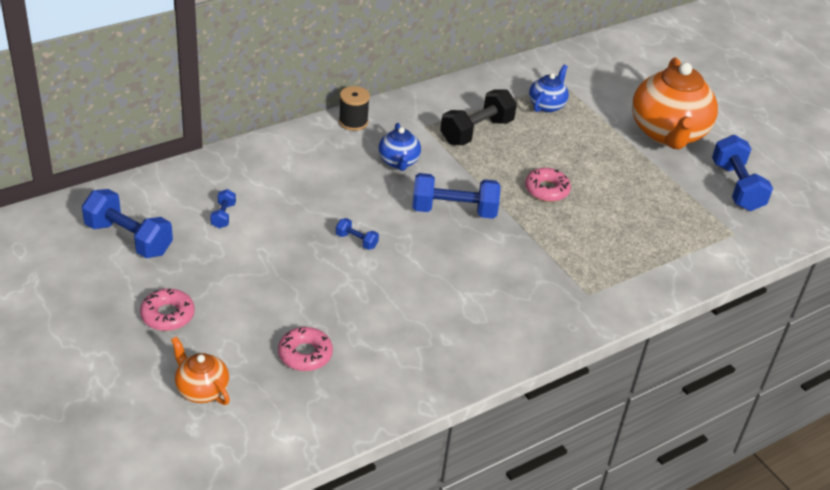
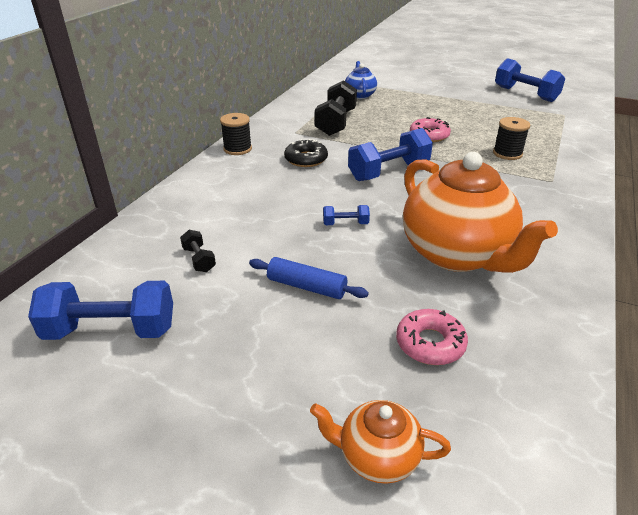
camera: 30 degrees left, 5 degrees down
pink donut [140,289,195,331] -> none
blue dumbbell [210,189,236,228] -> black dumbbell [180,230,216,272]
blue teapot [378,123,421,171] -> black donut [284,139,328,167]
orange teapot [632,57,718,150] -> orange teapot moved to [403,152,558,273]
none -> blue rolling pin [249,257,369,299]
none -> black spool [493,117,530,160]

